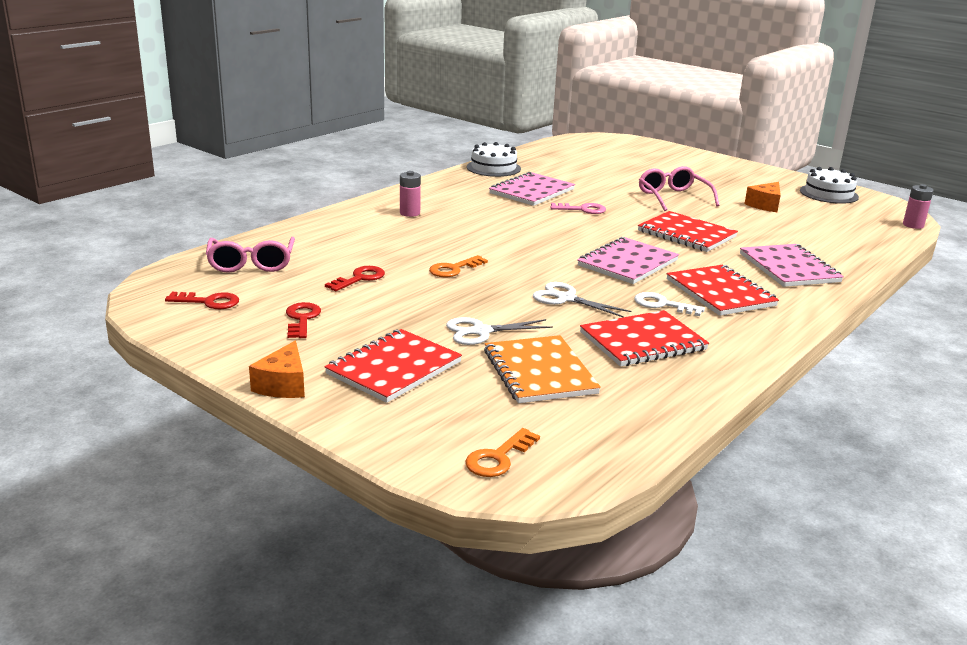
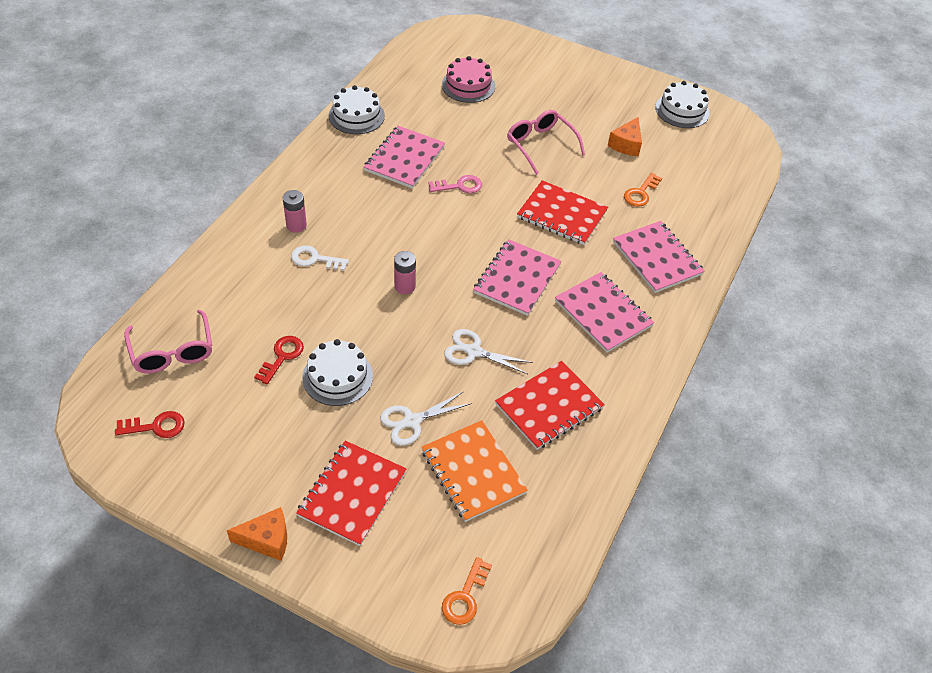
camera: 15 degrees left, 25 degrees up
orange cheese [249,341,305,398] -> orange cheese turned 90 degrees counterclockwise [227,507,287,561]
red key [286,302,321,338] -> none
orange key [429,255,488,277] -> orange key moved to [624,173,662,207]
white key [634,292,705,316] -> white key moved to [291,245,349,271]
red notebook [666,265,779,316] -> pink notebook [555,272,654,353]
pink battery [903,184,934,229] -> pink battery moved to [394,251,416,294]
none -> white cake [302,339,373,406]
none -> pink cake [442,56,495,103]

